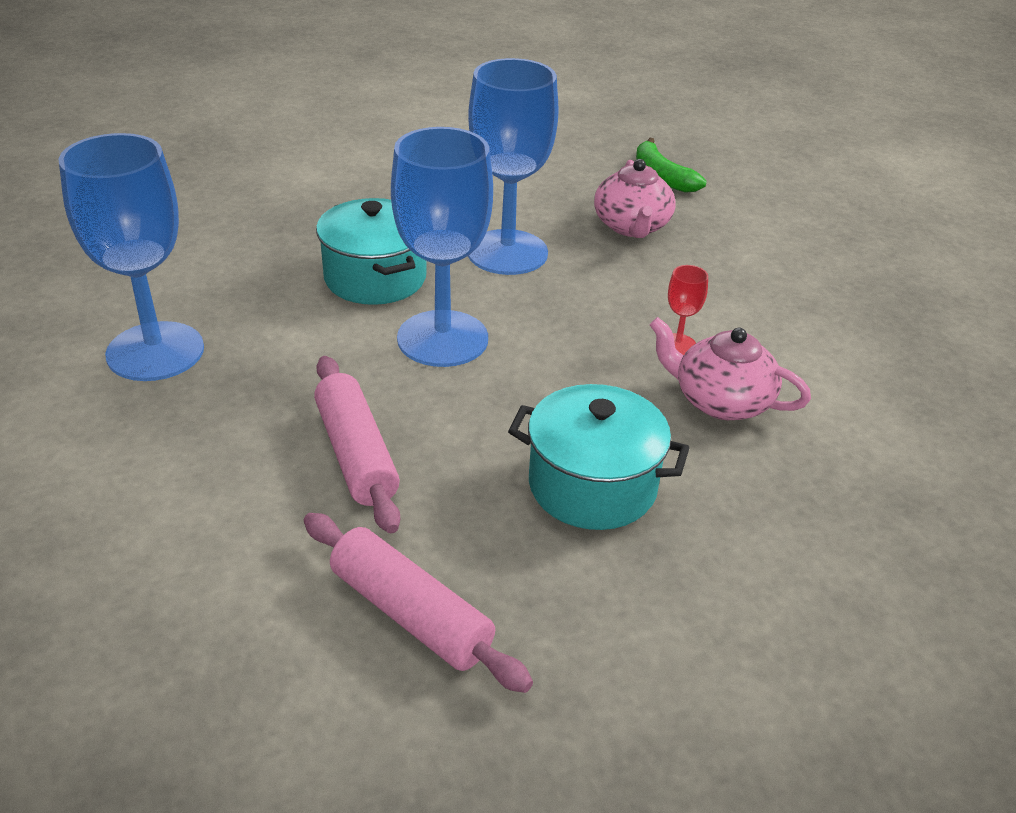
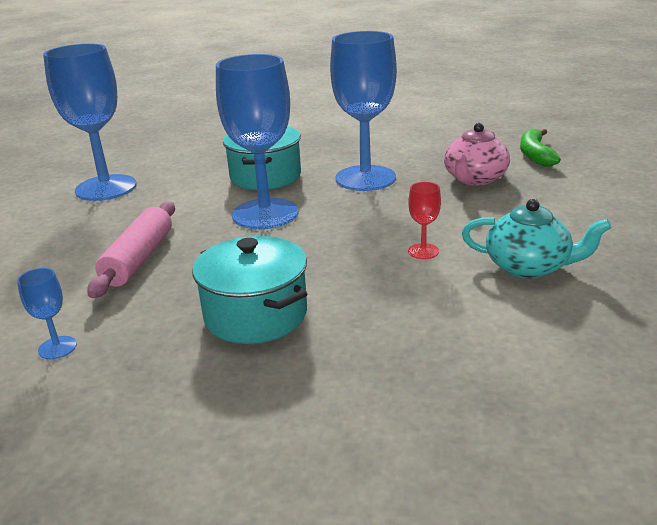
camera: 35 degrees right, 10 degrees down
pink rolling pin [304,513,533,693] -> blue goblet [17,268,77,359]
pink teapot [650,317,811,420] -> none
none -> turquoise teapot [462,199,612,279]

